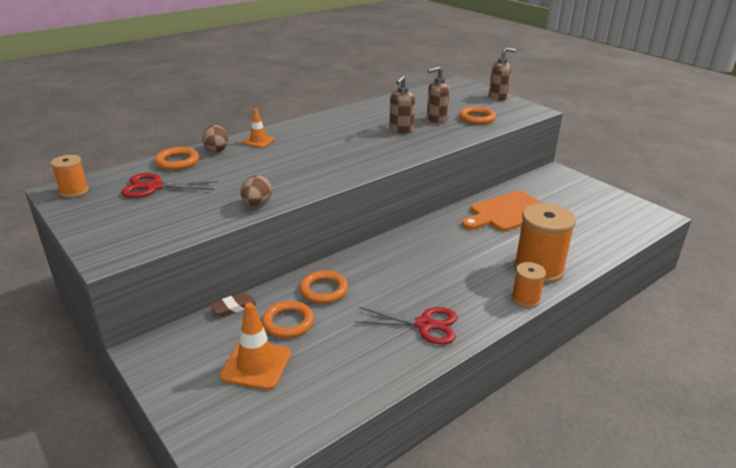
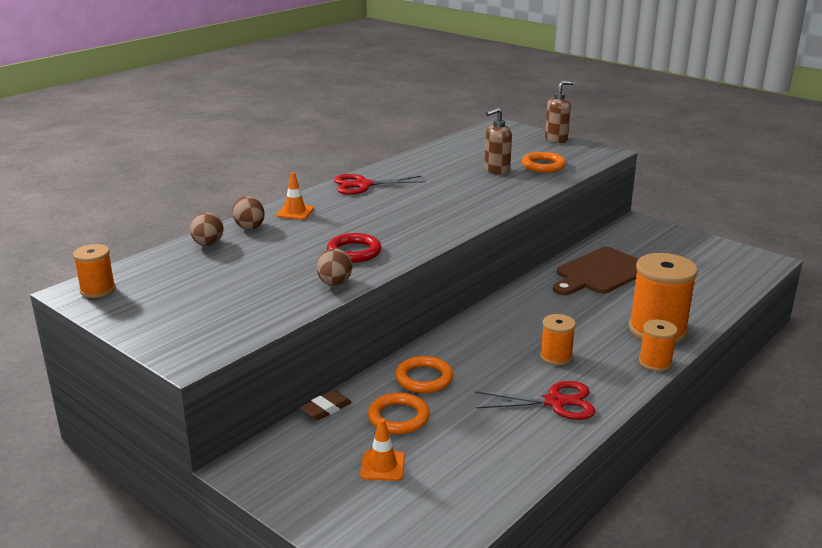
camera: 10 degrees left, 5 degrees down
red scissors [121,173,218,198] -> red scissors moved to [334,174,426,195]
orange ring [155,147,199,170] -> brown egg [190,212,224,246]
orange traffic cone [220,302,291,390] -> orange traffic cone [360,418,405,481], size x0.62
brown soap dispenser [389,76,415,134] -> none
orange cutting board [462,191,542,231] -> brown cutting board [553,247,638,295]
none -> red ring [327,233,381,263]
none -> orange spool [540,314,576,365]

